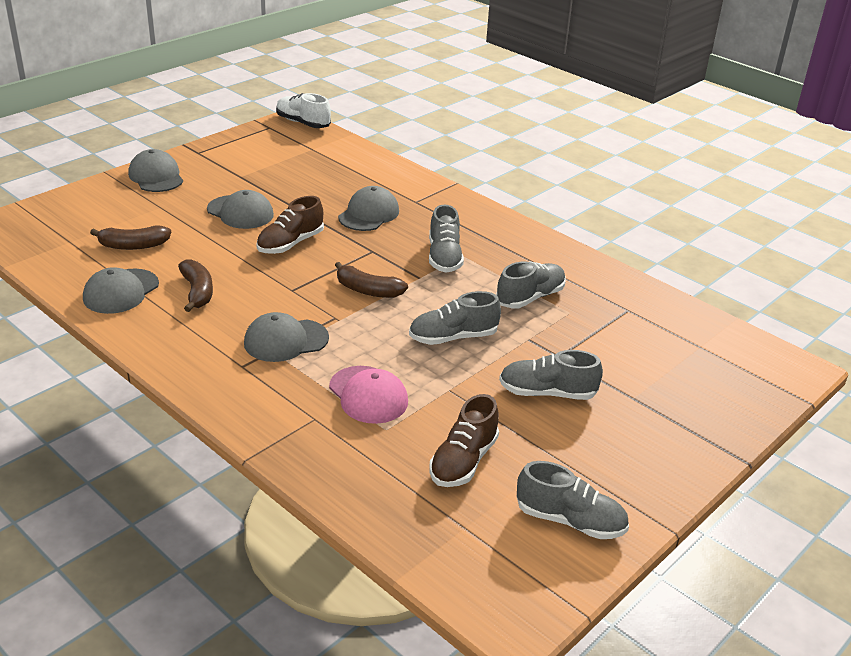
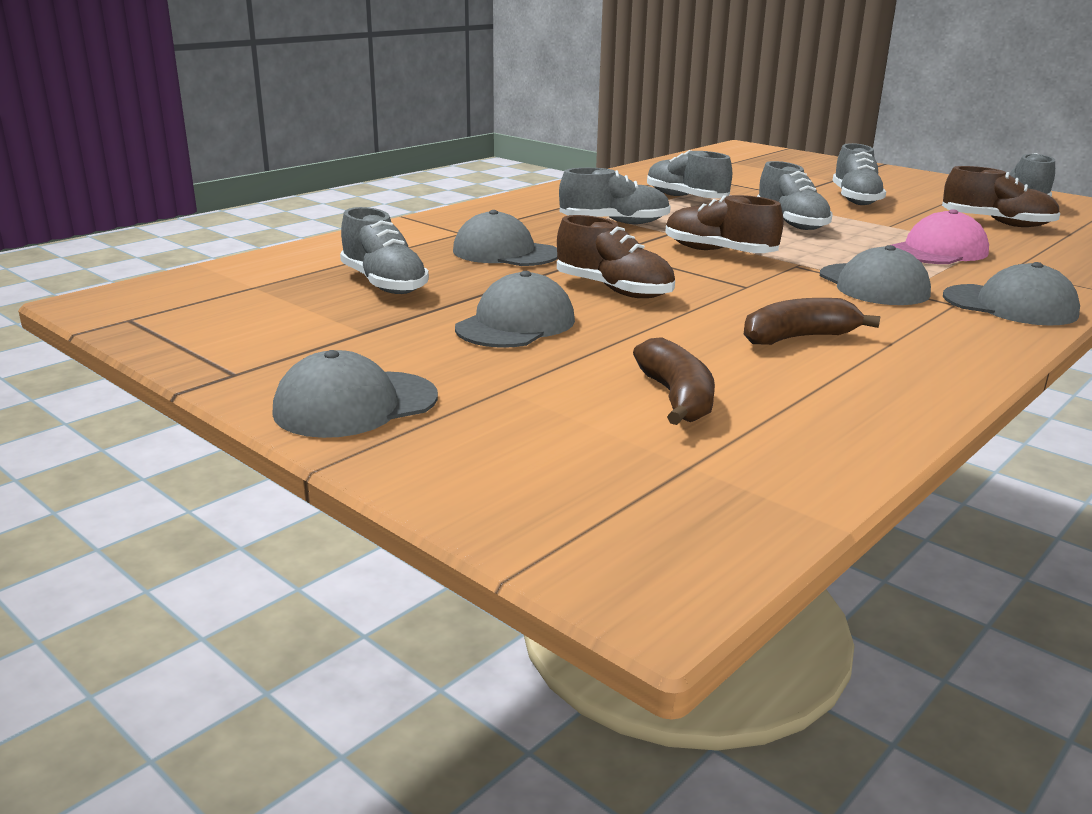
camera: 90 degrees left, 10 degrees down
grey cap [83,267,159,314] -> grey cap moved to [943,262,1080,326]
white shoe [276,93,331,128] -> none
brown banana [335,262,408,298] -> brown shoe [665,195,784,253]
none -> grey shoe [340,207,429,294]

